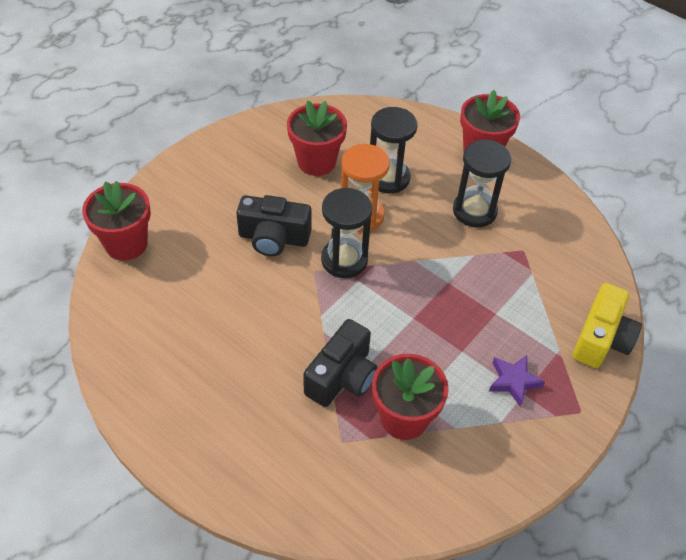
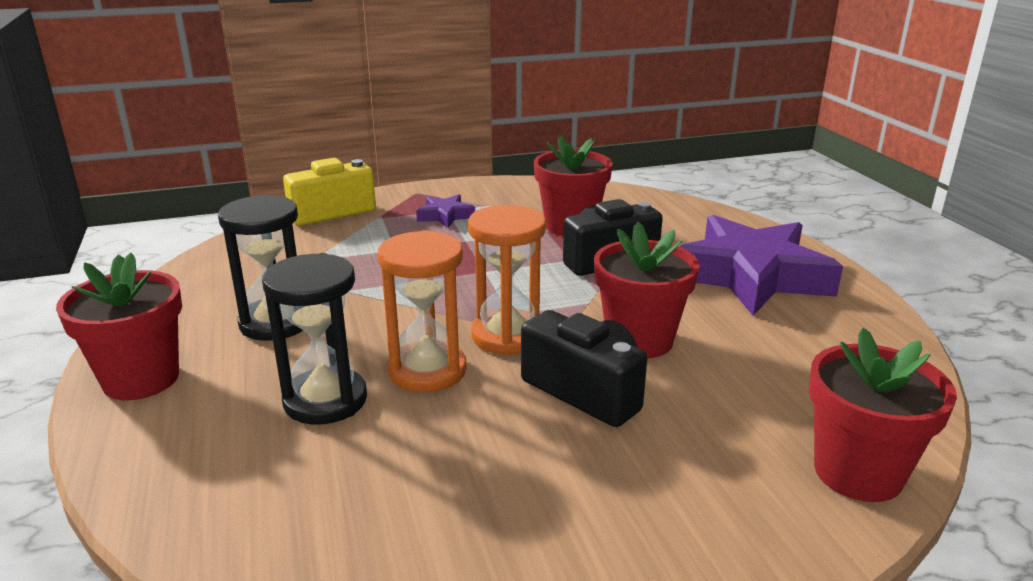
camera: 145 degrees left, 25 degrees down
red flower pot [287,100,347,176] -> red flower pot moved to [594,222,700,358]
black hourglass [321,188,372,278] -> orange hourglass [468,205,546,355]
none -> purple star [679,215,843,316]

